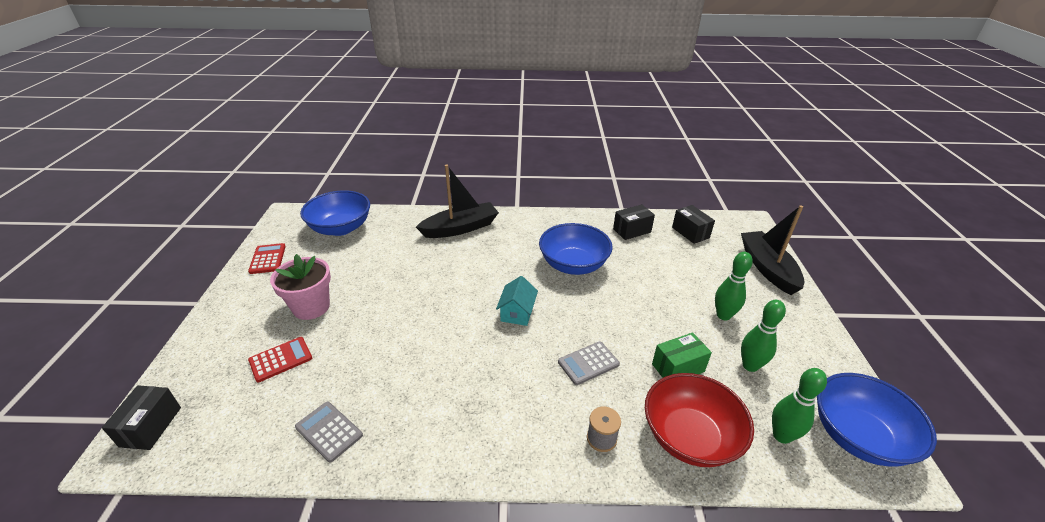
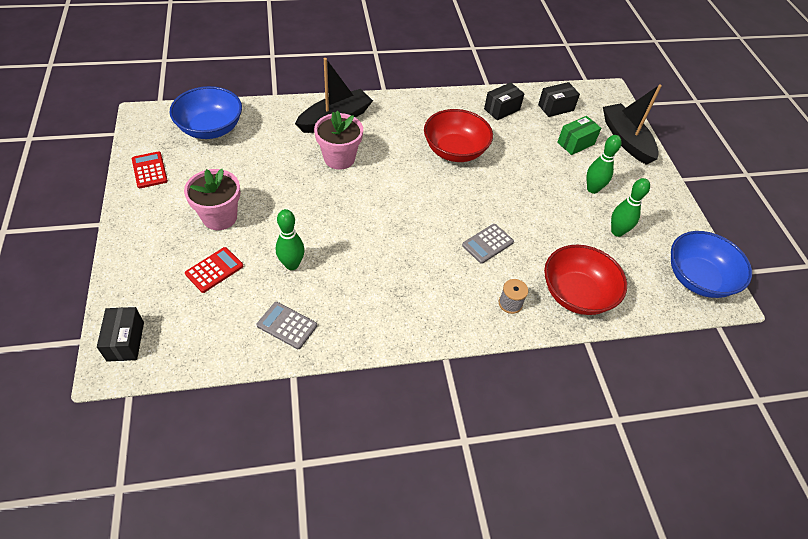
camera: 15 degrees left, 15 degrees up
turquoise house [496,276,538,326] -> none
blue bowl [539,223,613,275] -> red bowl [424,109,493,162]
green box [652,332,712,378] -> green box moved to [557,116,601,155]
black box [672,205,715,244] -> black box turned 75 degrees counterclockwise [538,82,580,117]
green bowling pin [772,368,827,444] -> green bowling pin moved to [276,209,305,270]
none -> pink flower pot [314,111,363,170]

